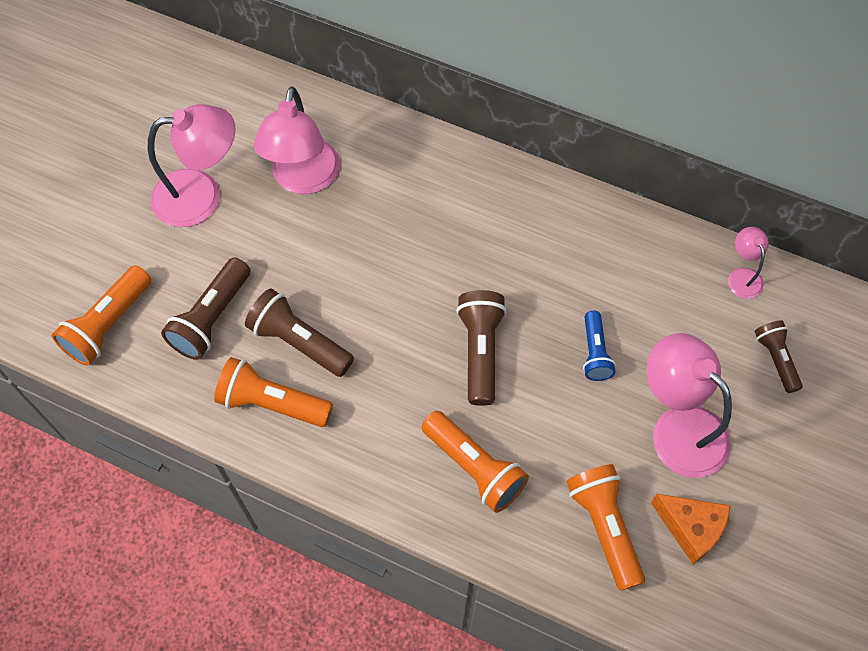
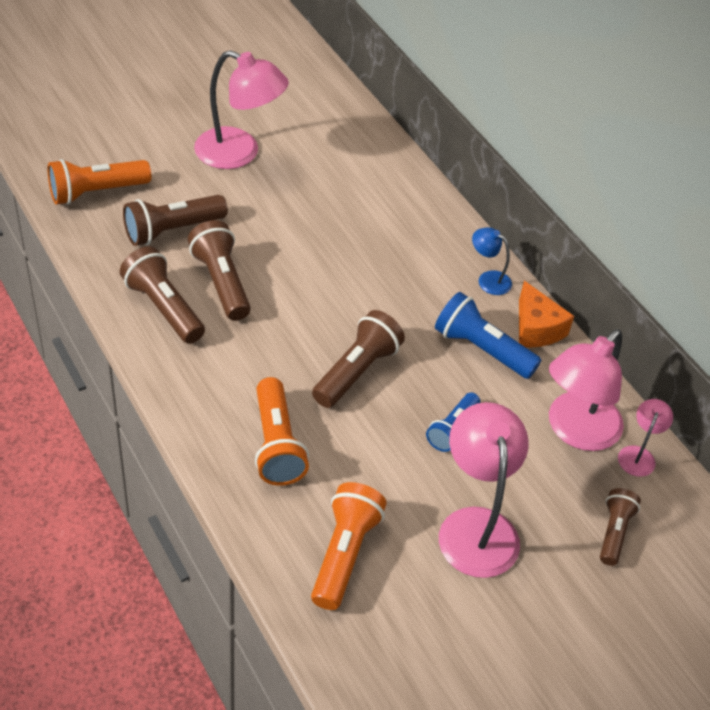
camera: 30 degrees right, 15 degrees down
orange flashlight [214,357,333,427] -> brown flashlight [120,246,205,344]
pink lamp [254,87,340,194] -> pink lamp moved to [549,329,624,451]
orange cheese [651,494,731,564] -> orange cheese moved to [519,281,574,348]
none -> blue flashlight [435,292,541,379]
none -> blue lamp [472,227,512,295]

